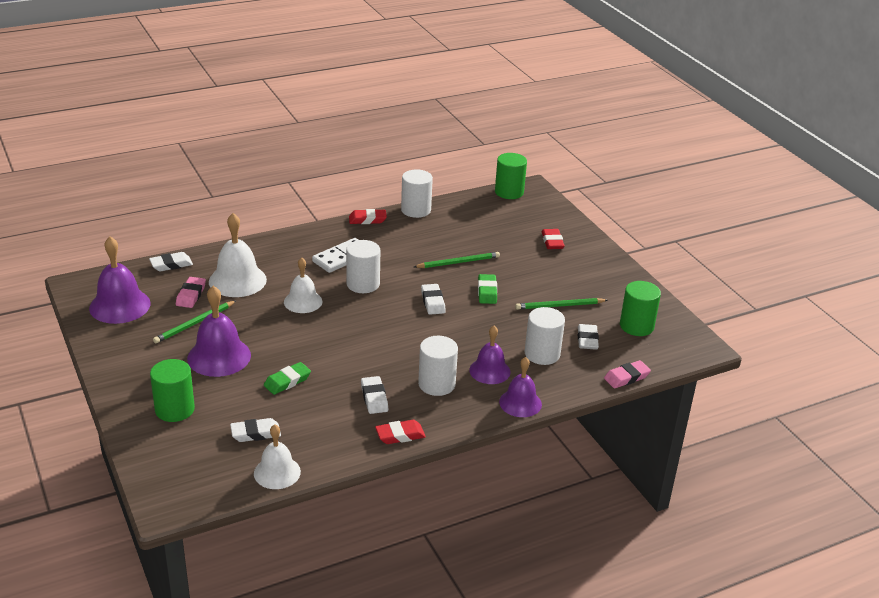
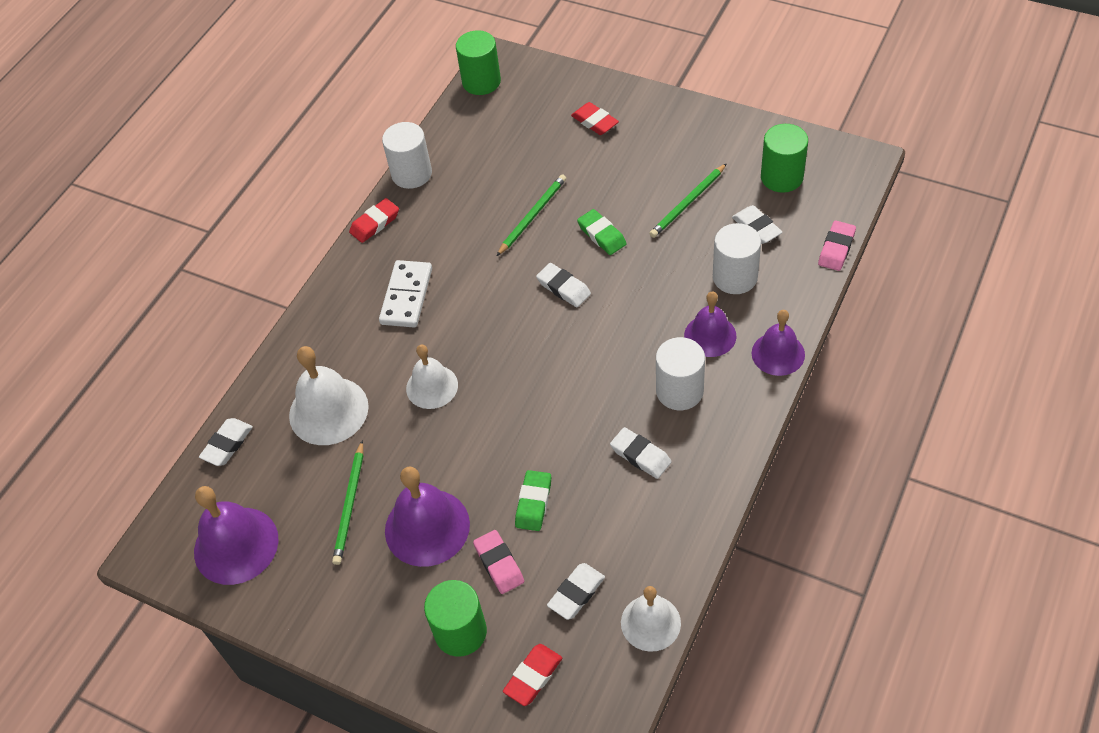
camera: 30 degrees left, 20 degrees up
pink eraser [176,277,206,308] -> pink eraser moved to [473,530,524,594]
white cylinder [346,240,380,293] -> none
red eraser [375,420,426,444] -> red eraser moved to [503,644,562,706]

